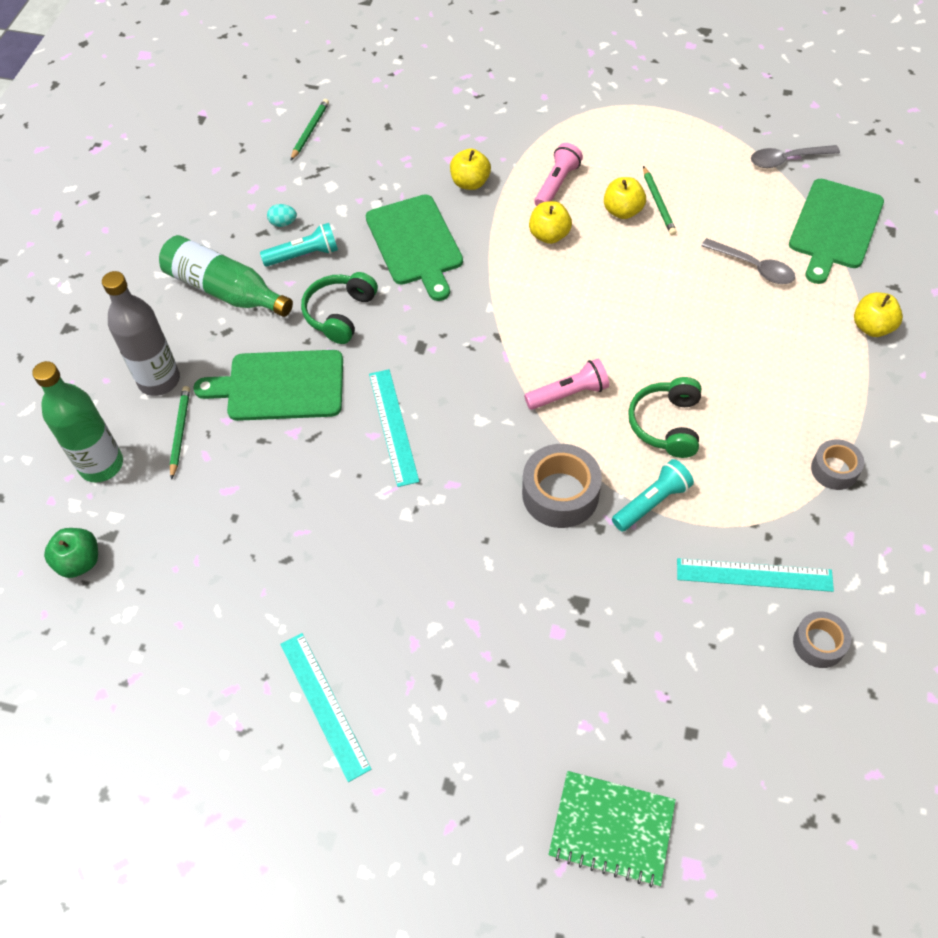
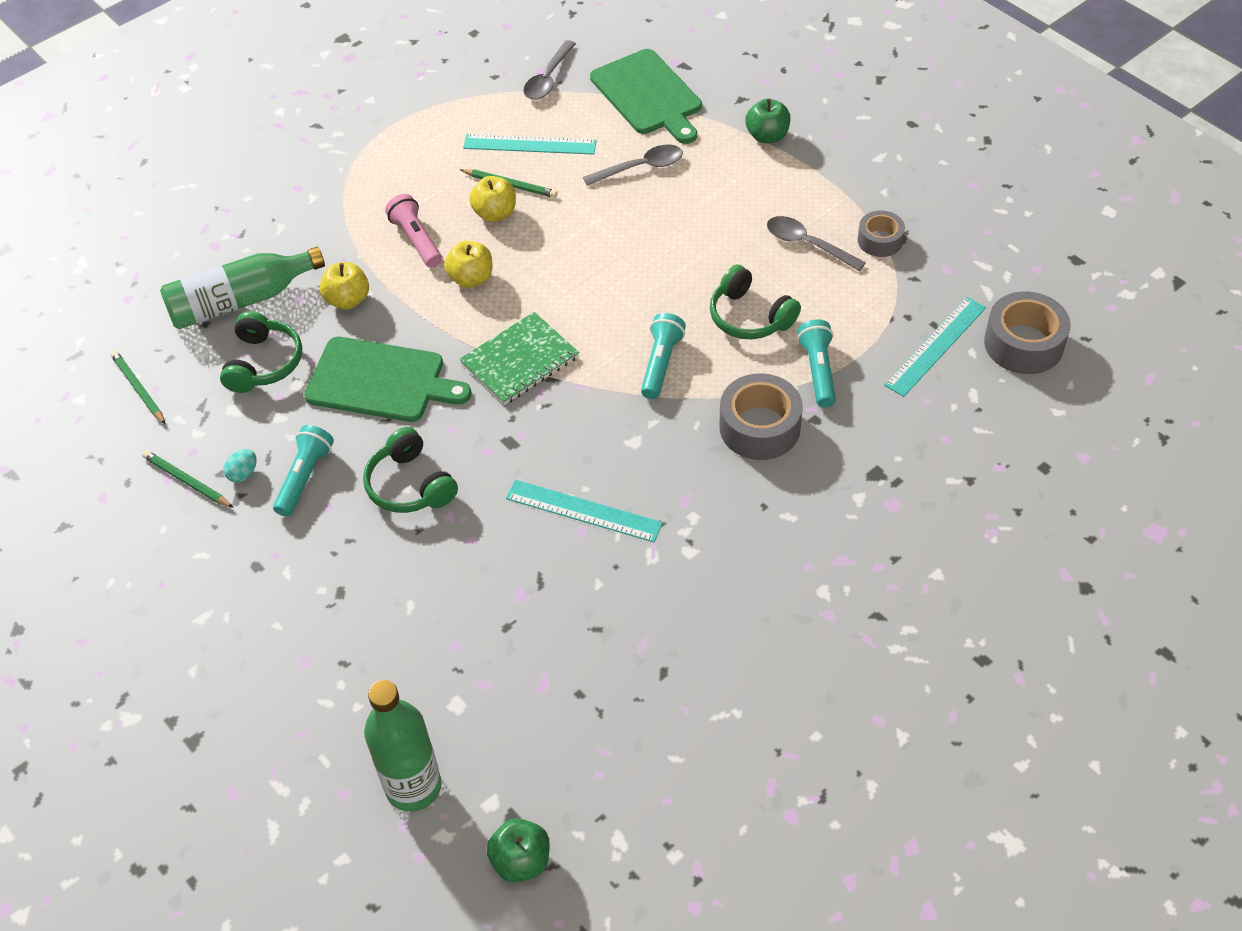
camera: 55 degrees left, 5 degrees down
grey bottle [102,271,180,396] -> none
green bottle [159,235,293,317] -> green bottle moved to [160,247,325,329]
green pencil [170,386,190,480] -> green pencil moved to [142,450,234,508]
green cutting board [193,350,343,421] -> none
turquoise ruler [280,633,371,782] -> turquoise ruler moved to [463,134,597,155]
pink flashlight [524,359,609,410] -> turquoise flashlight [641,313,686,399]
green notebook [548,771,676,887] -> green notebook moved to [460,312,579,405]
grey tape [793,612,851,668] -> grey tape [984,292,1071,374], size x1.65
yellow apple [854,292,903,337] -> green apple [745,99,790,143]
none -> green headphones [220,311,302,393]
none -> grey spoon [767,216,866,271]

